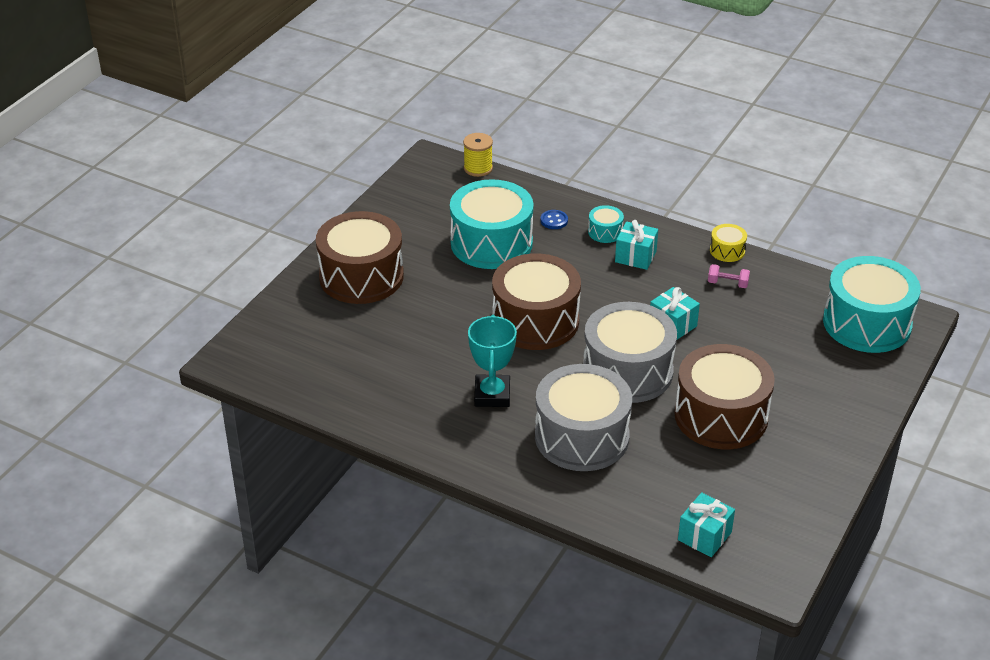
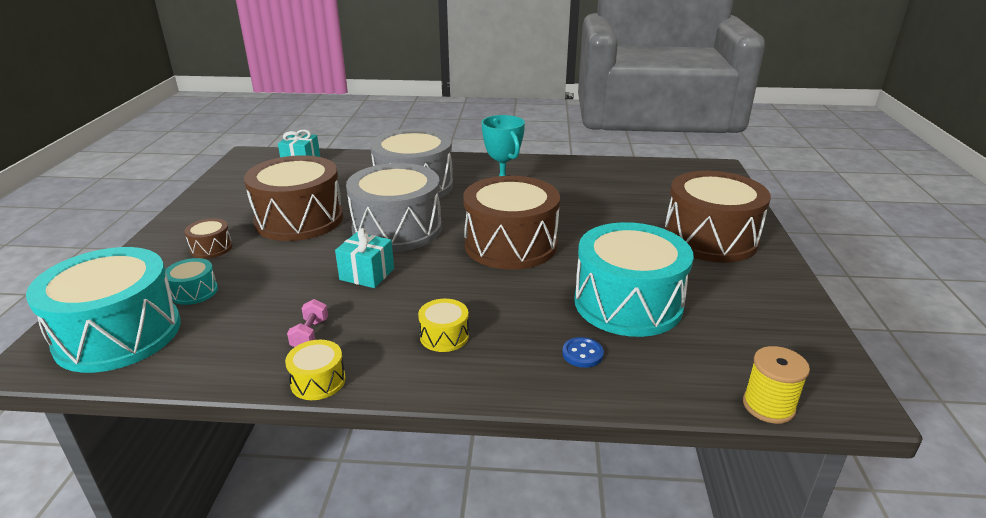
camera: 155 degrees right, 10 degrees down
turquoise drum [588,205,624,243] -> turquoise drum moved to [166,258,218,305]
turquoise gift [615,220,658,270] -> yellow drum [418,299,469,352]
pink dumbbell [708,264,750,288] -> pink dumbbell turned 75 degrees counterclockwise [287,299,328,347]
none -> brown drum [184,218,233,259]

